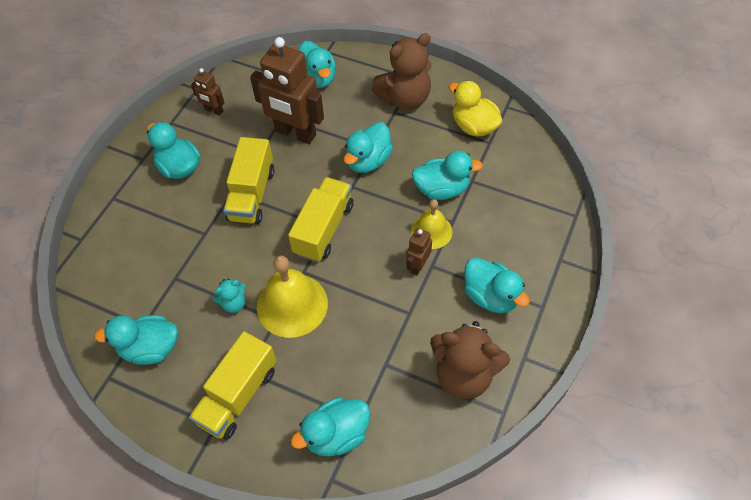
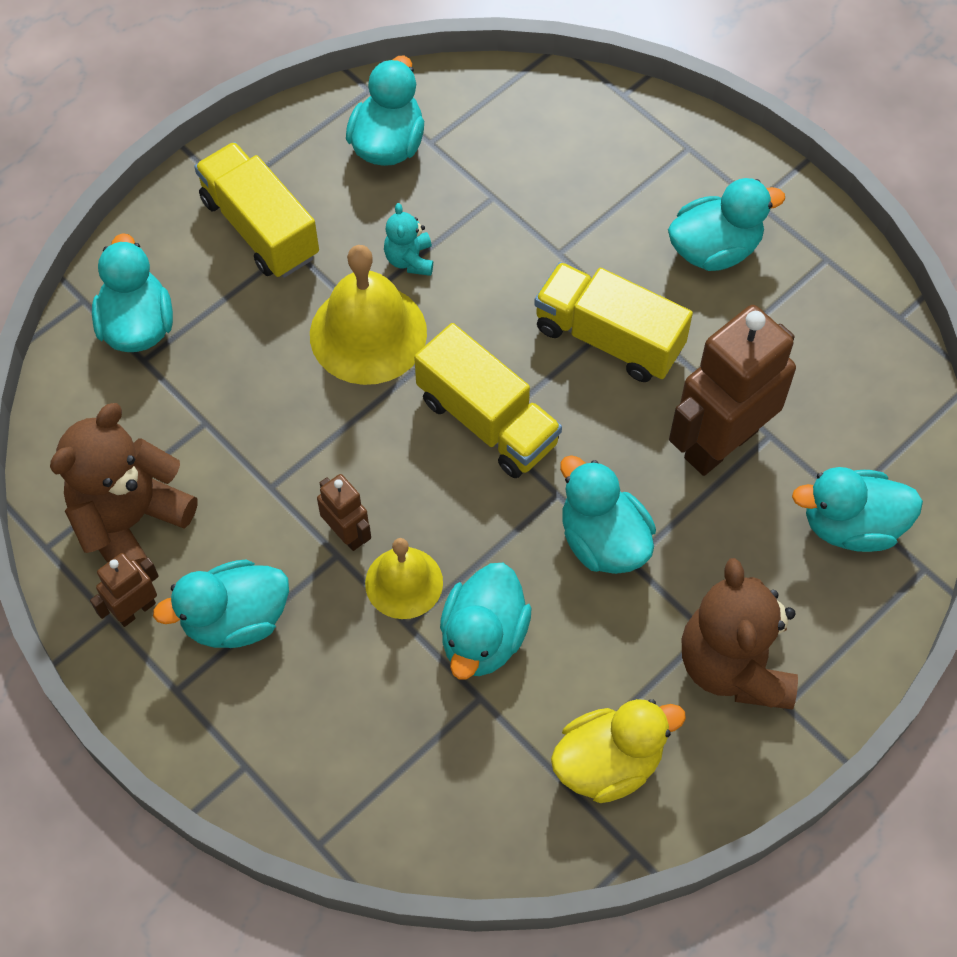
camera: 110 degrees right, 5 degrees up
brown robot [191,68,224,116] -> brown robot moved to [90,553,159,627]

